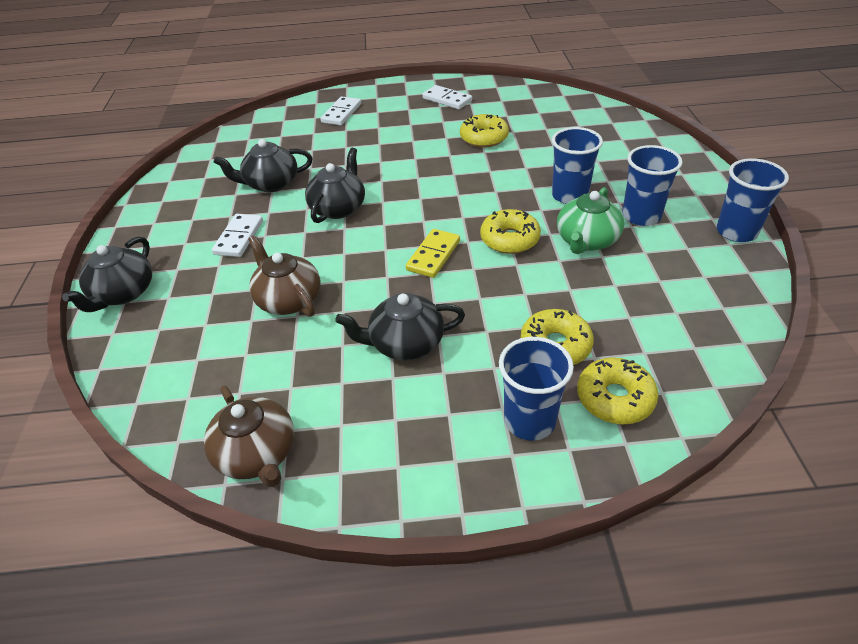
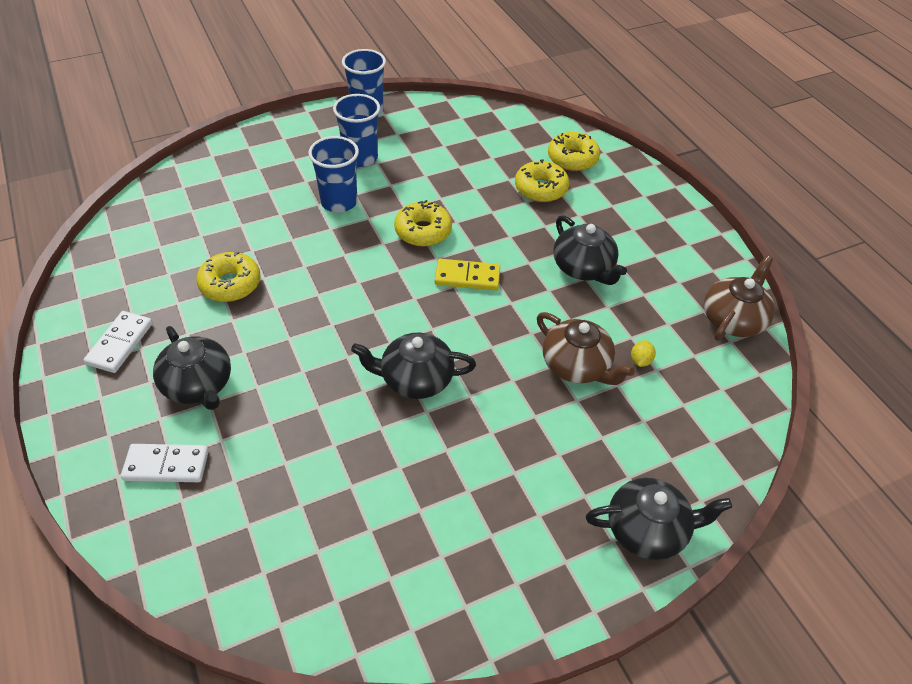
camera: 115 degrees left, 5 degrees up
white domino [212,214,263,257] -> none
black teapot [214,139,313,192] -> black teapot moved to [153,326,231,410]
brown teapot [248,235,321,317] -> brown teapot turned 75 degrees counterclockwise [537,312,635,385]
blue cup [499,337,574,440] -> none
green teapot [557,187,624,254] -> none
none -> yellow lemon [631,340,656,367]

